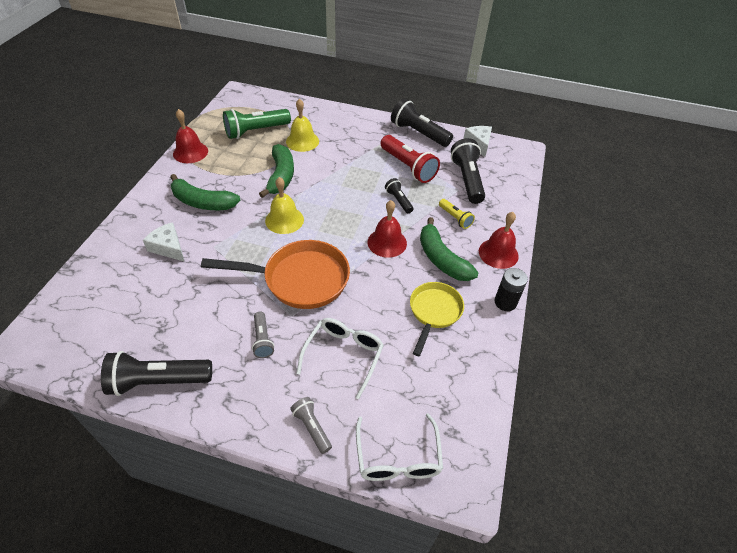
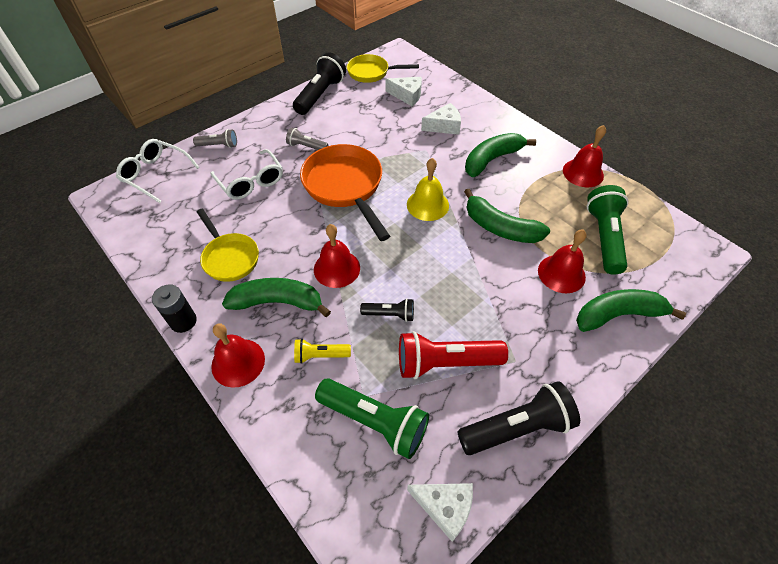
camera: 125 degrees right, 5 degrees up
orange pan [201,240,350,309] -> orange pan turned 120 degrees clockwise [300,144,390,241]
yellow bell [286,99,319,152] -> red bell [538,229,587,293]
black flashlight [451,138,485,204] -> green flashlight [315,378,429,459]
none -> yellow pan [347,54,419,83]
none -> white cheese [385,77,422,106]
none -> green banana [576,289,686,332]

